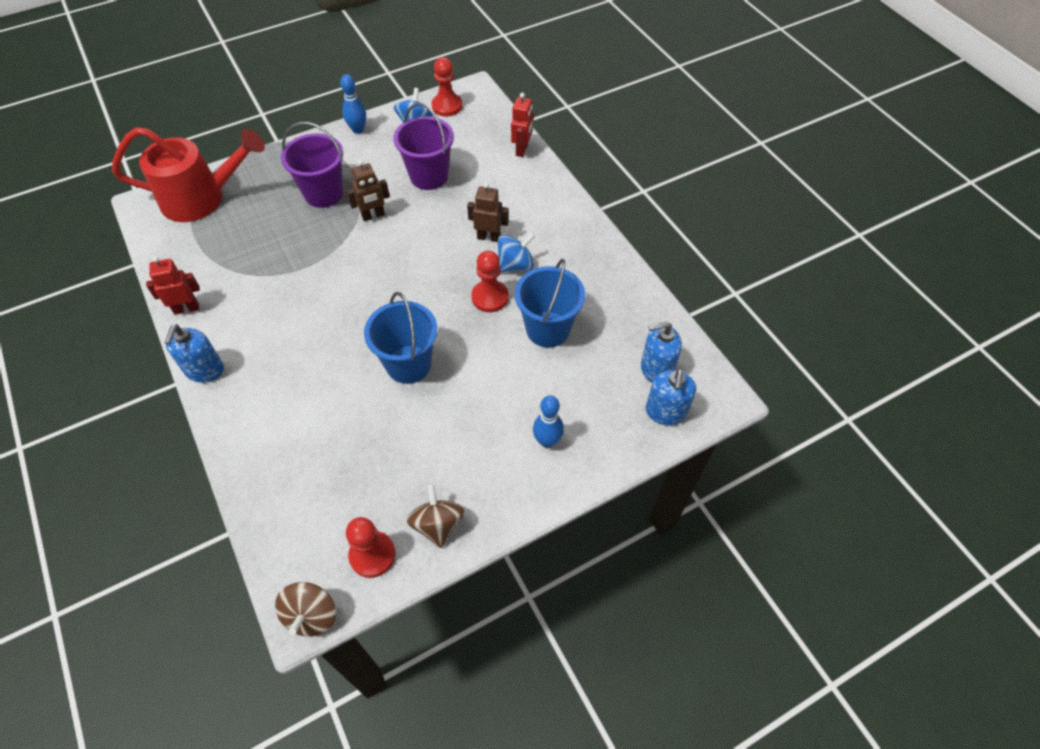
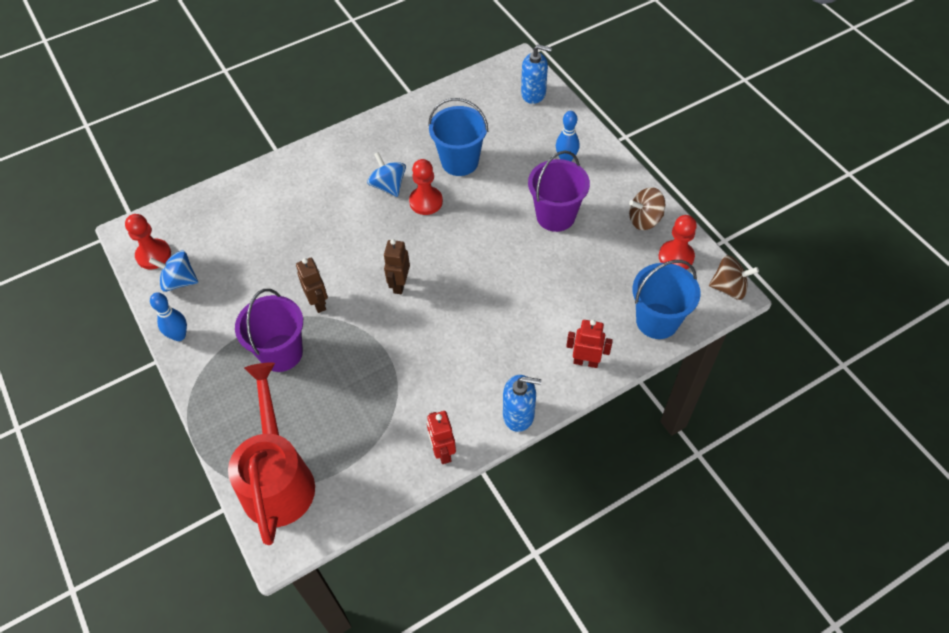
camera: 90 degrees left, 0 degrees up
blue bucket [364,292,437,384] -> blue bucket moved to [632,260,701,339]
purple bucket [393,103,454,190] -> purple bucket moved to [528,151,590,232]
brown robot [467,182,509,242] -> brown robot moved to [384,239,410,294]
red robot [511,93,533,157] -> red robot moved to [566,320,613,368]
blue soap dispenser [641,322,682,383] -> none

